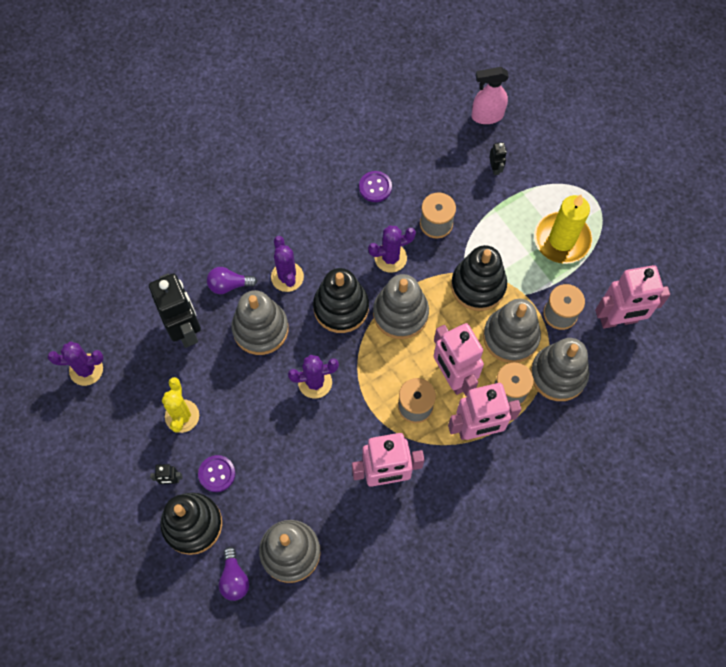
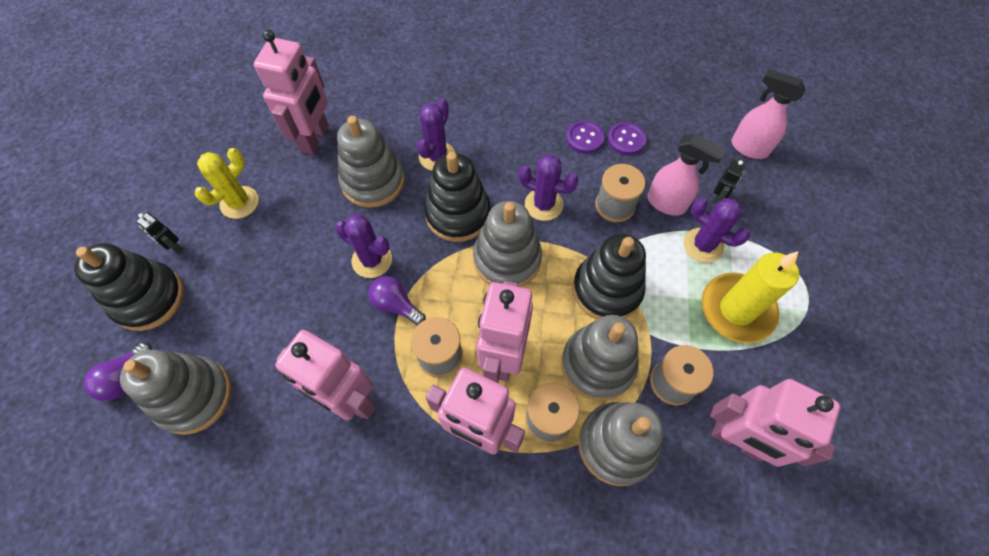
camera: 40 degrees right, 5 degrees down
purple cactus [48,341,104,386] -> purple cactus moved to [684,198,750,263]
black robot [149,273,201,348] -> pink robot [254,29,329,155]
purple button [198,455,235,492] -> purple button moved to [608,122,647,155]
purple light bulb [207,267,257,294] -> purple light bulb moved to [368,276,426,326]
none -> pink spray bottle [647,134,726,216]

